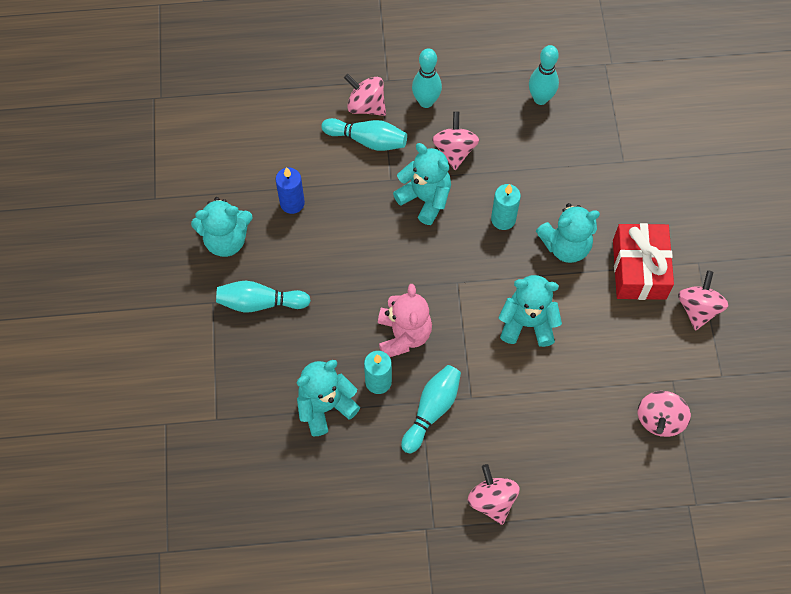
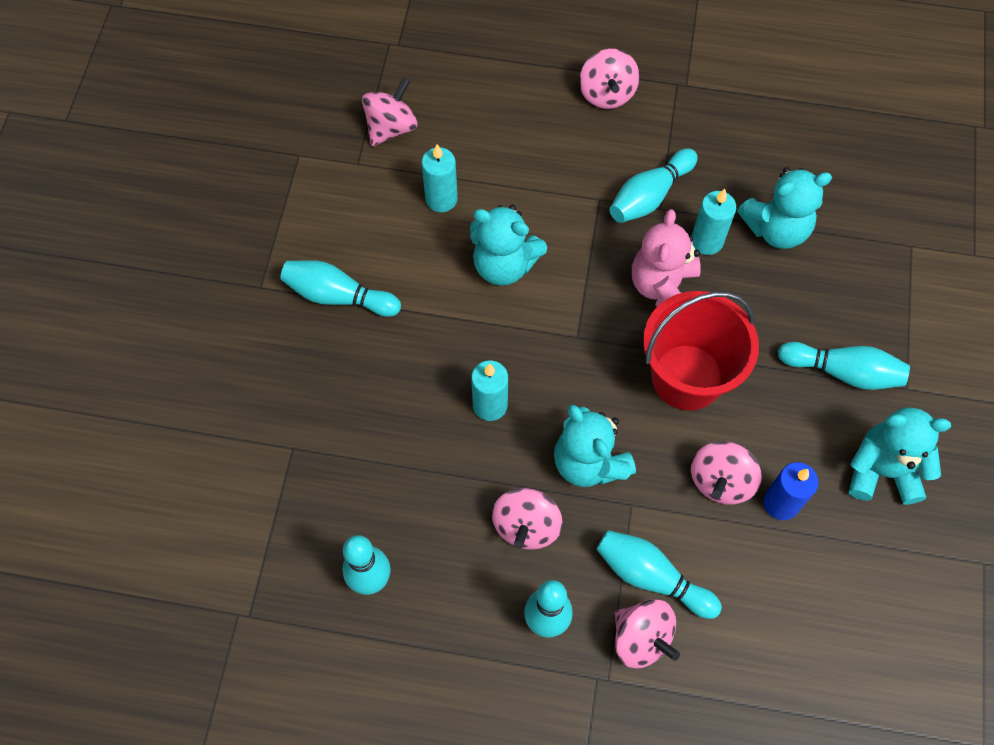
camera: 165 degrees left, 0 degrees up
turquoise teddy bear [536,203,600,263] -> none
red gift [613,223,674,300] -> turquoise bowling pin [280,260,401,317]
pink spinning top [678,270,728,331] -> pink spinning top moved to [691,441,762,505]
none -> turquoise candle [422,144,458,212]
none -> red bucket [643,291,759,411]

